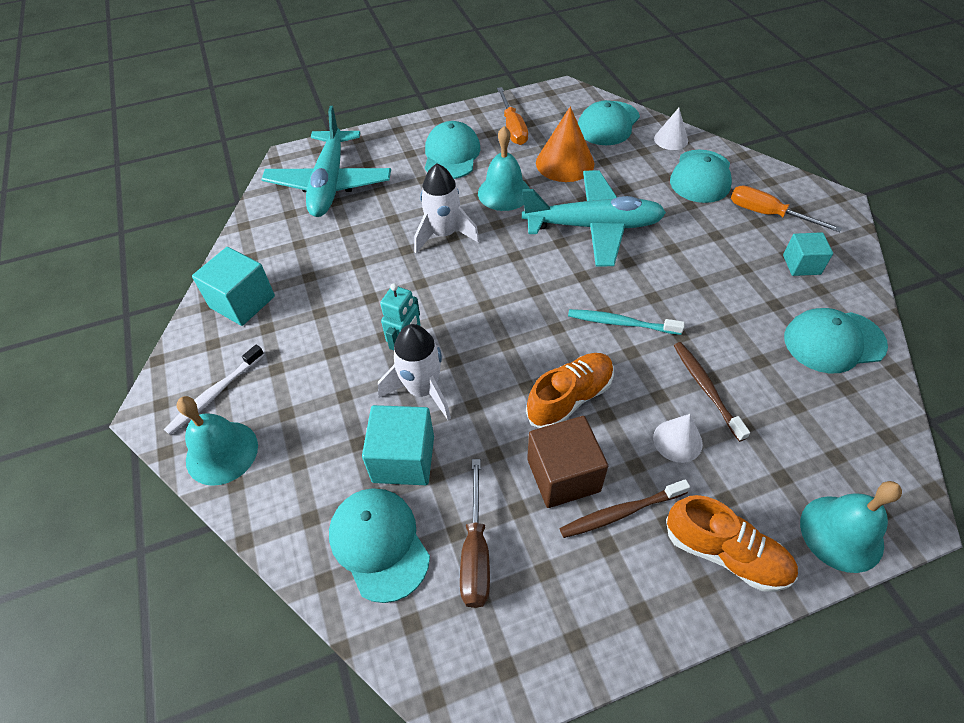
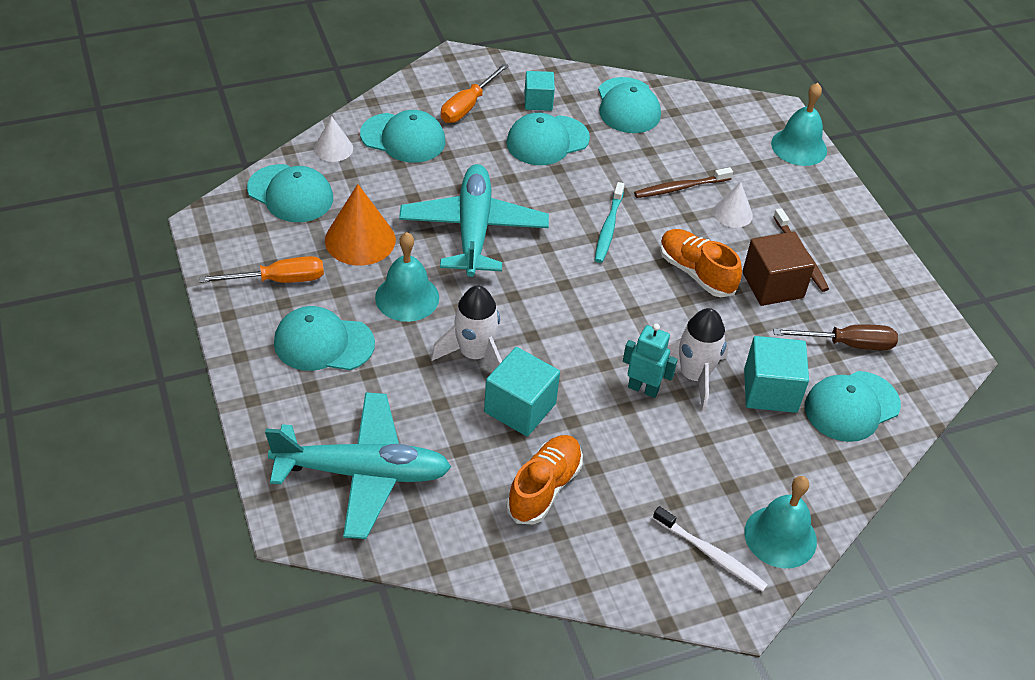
camera: 95 degrees left, 5 degrees down
turquoise cube [192,247,275,326] -> turquoise cube moved to [484,347,560,436]
orange shoe [666,495,798,592] -> orange shoe moved to [506,435,583,525]
none -> turquoise cap [506,113,590,165]

